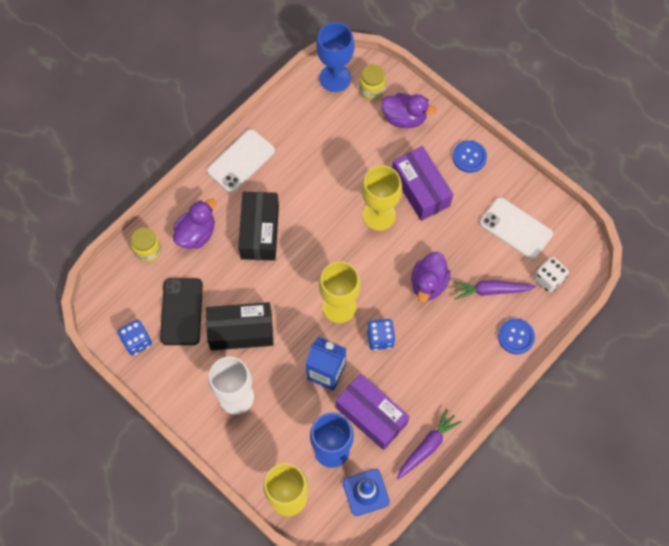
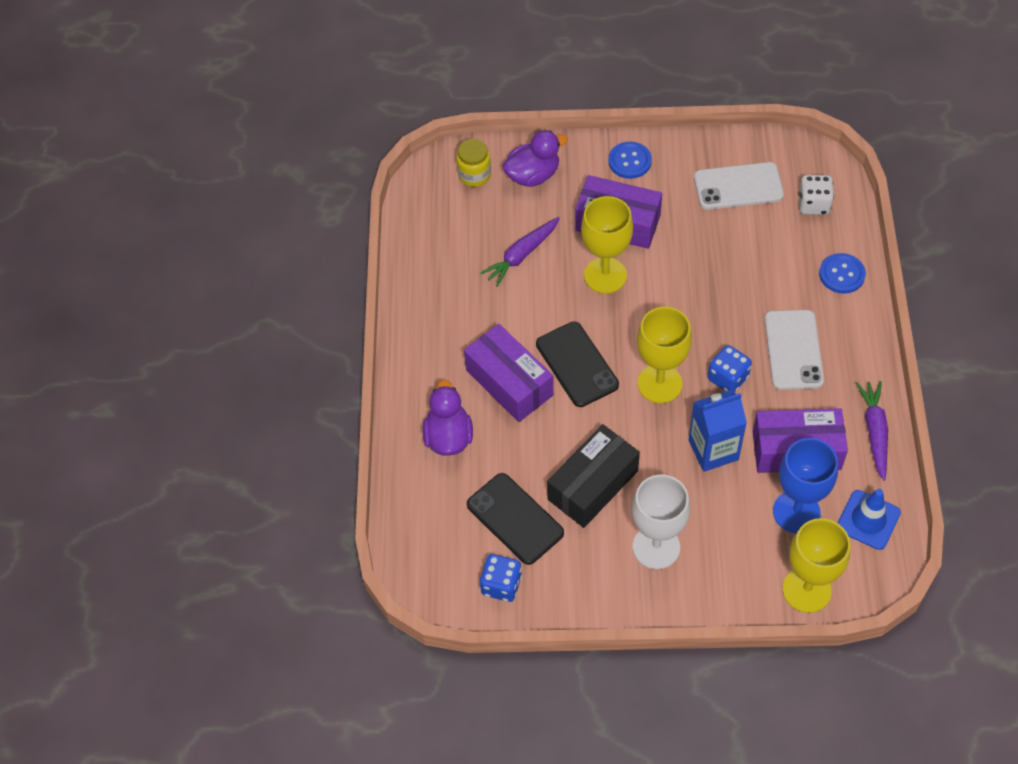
camera: 40 degrees left, 10 degrees down
yellow jar [131,227,161,262] -> none
white phone [207,129,275,193] -> white phone moved to [765,310,824,390]
black box [238,192,279,261] -> purple box [464,324,553,422]
blue goblet [316,22,355,92] -> none
purple duck [411,252,451,302] -> none
purple carrot [453,280,536,300] -> purple carrot moved to [480,217,560,287]
none -> black phone [536,322,619,407]

